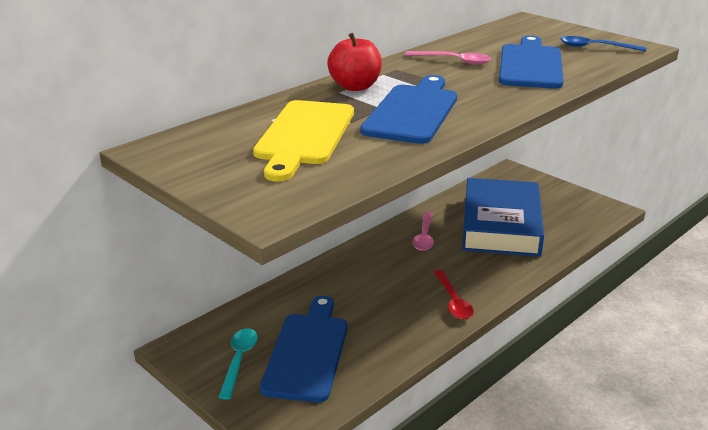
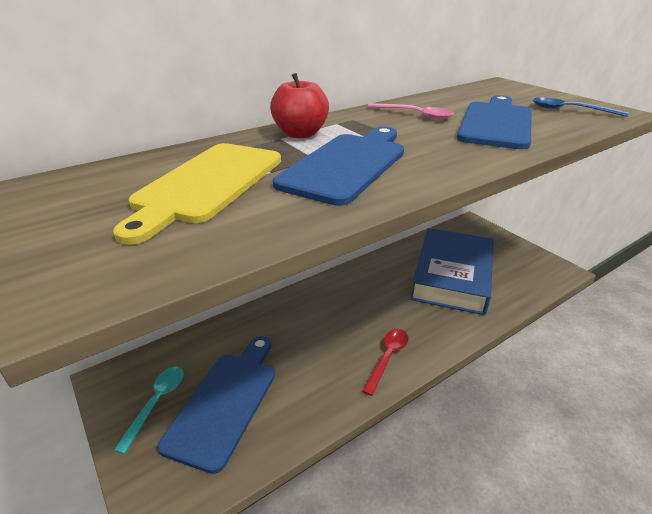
camera: 10 degrees right, 5 degrees up
pink spoon [412,212,434,251] -> none
red spoon [434,270,474,320] -> red spoon turned 150 degrees counterclockwise [362,329,408,396]

